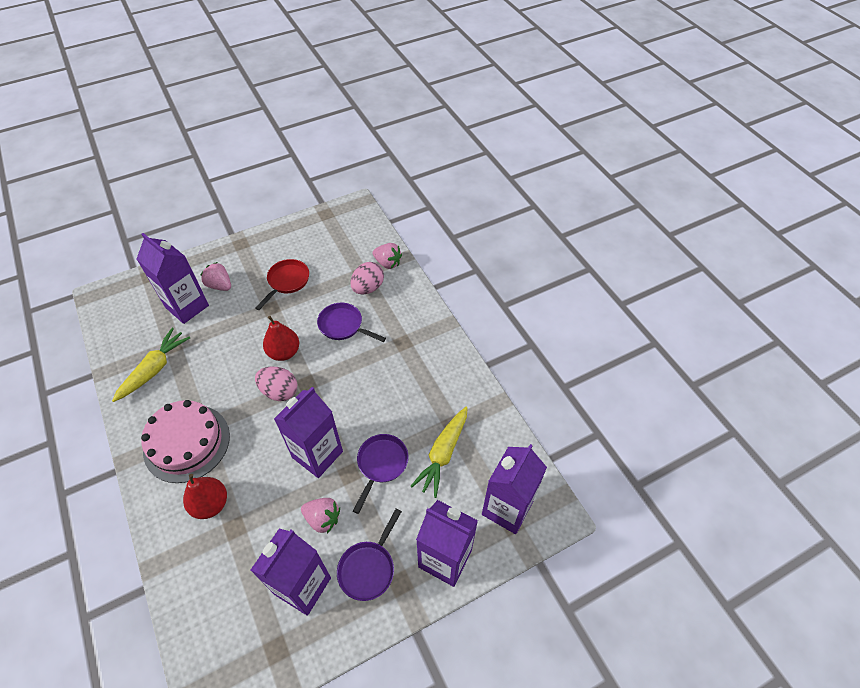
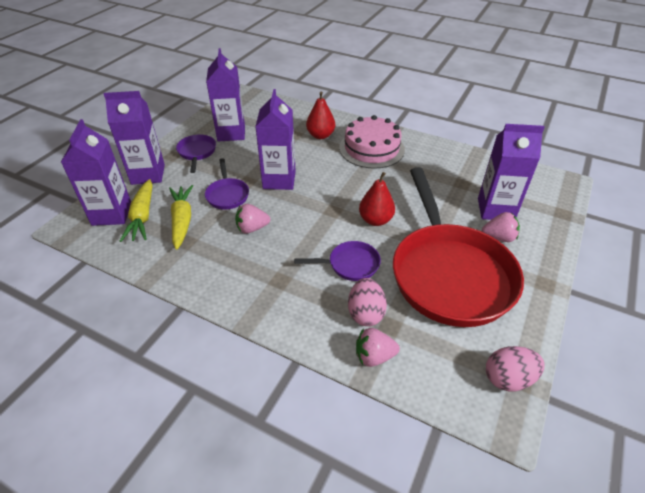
camera: 145 degrees right, 10 degrees down
yellow carrot [112,328,190,402] -> yellow carrot moved to [120,179,153,242]
red pan [255,259,309,310] -> red pan [393,167,524,327], size x2.40
pink egg [255,367,297,401] -> pink egg moved to [486,346,544,391]
pink strawberry [301,498,340,533] -> pink strawberry moved to [235,204,270,233]

